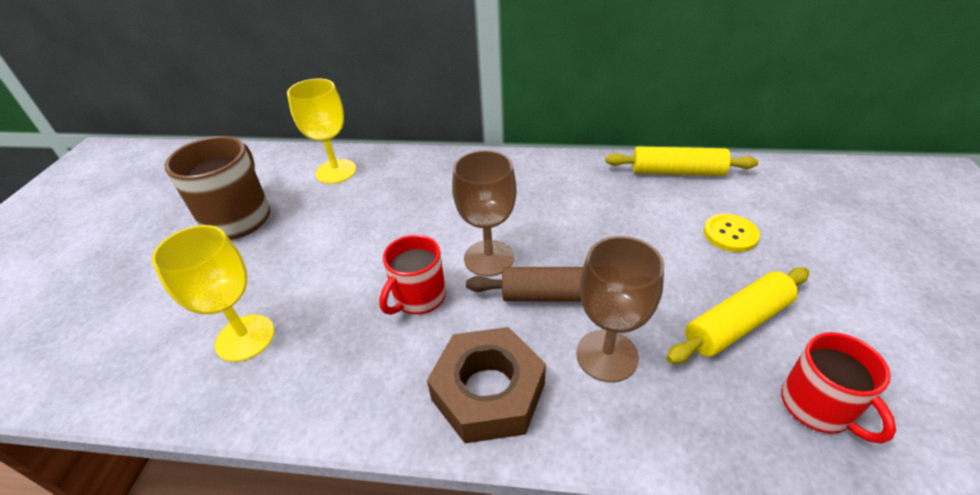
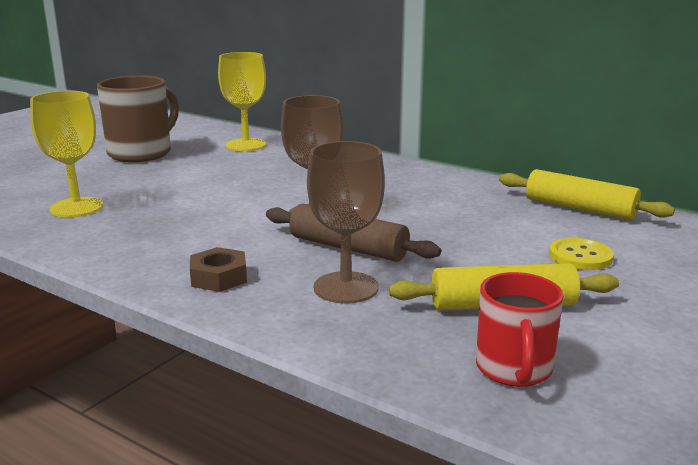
camera: 25 degrees right, 20 degrees down
red mug [379,235,446,315] -> none
brown nut [427,327,546,443] -> brown nut [190,247,247,292], size x0.55

